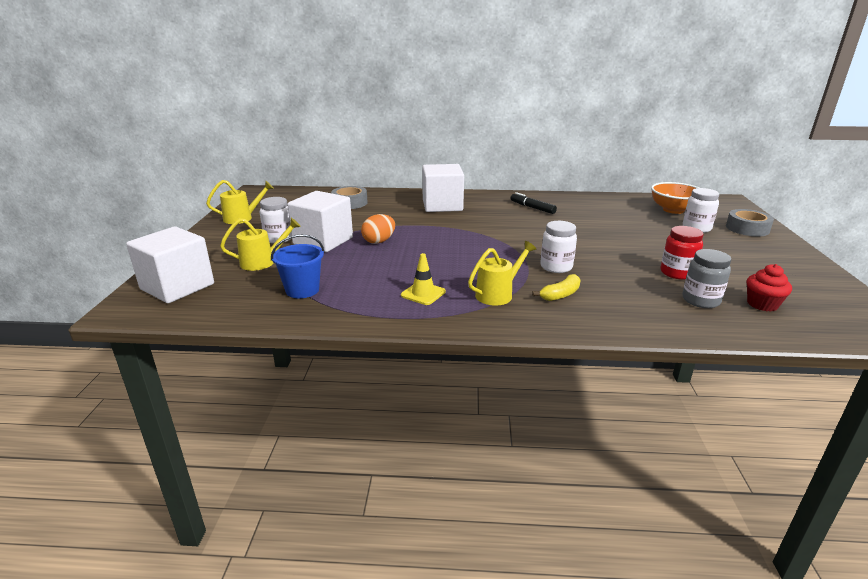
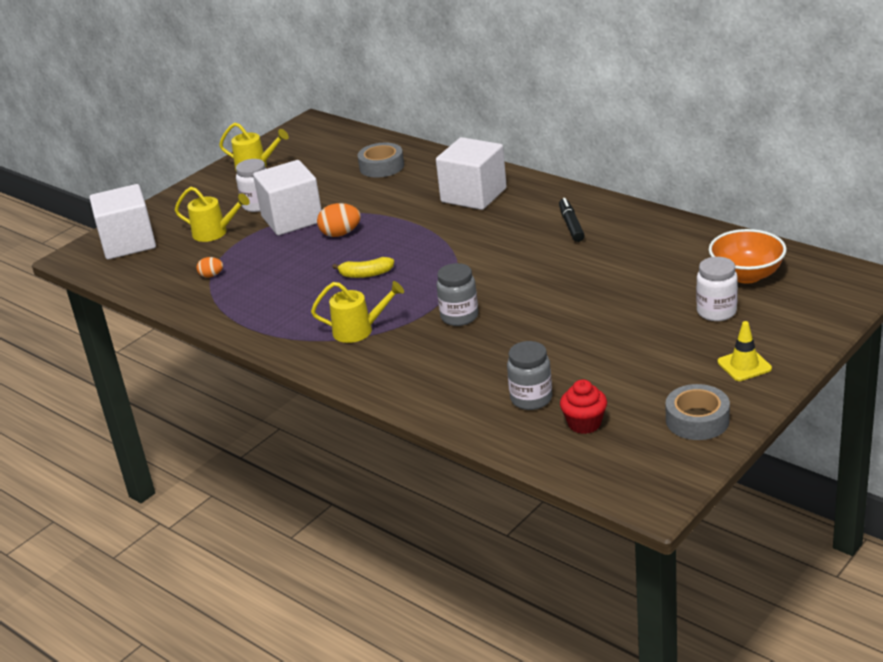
camera: 40 degrees right, 5 degrees up
blue bucket [271,234,324,298] -> orange egg [196,257,223,277]
yellow traffic cone [401,253,446,305] -> yellow traffic cone moved to [718,321,772,381]
yellow banana [532,274,581,301] -> yellow banana moved to [332,257,394,278]
white jar [540,221,577,273] -> grey jar [436,263,478,326]
red jar [661,226,703,280] -> none
grey tape [726,209,774,236] -> grey tape moved to [666,384,730,440]

